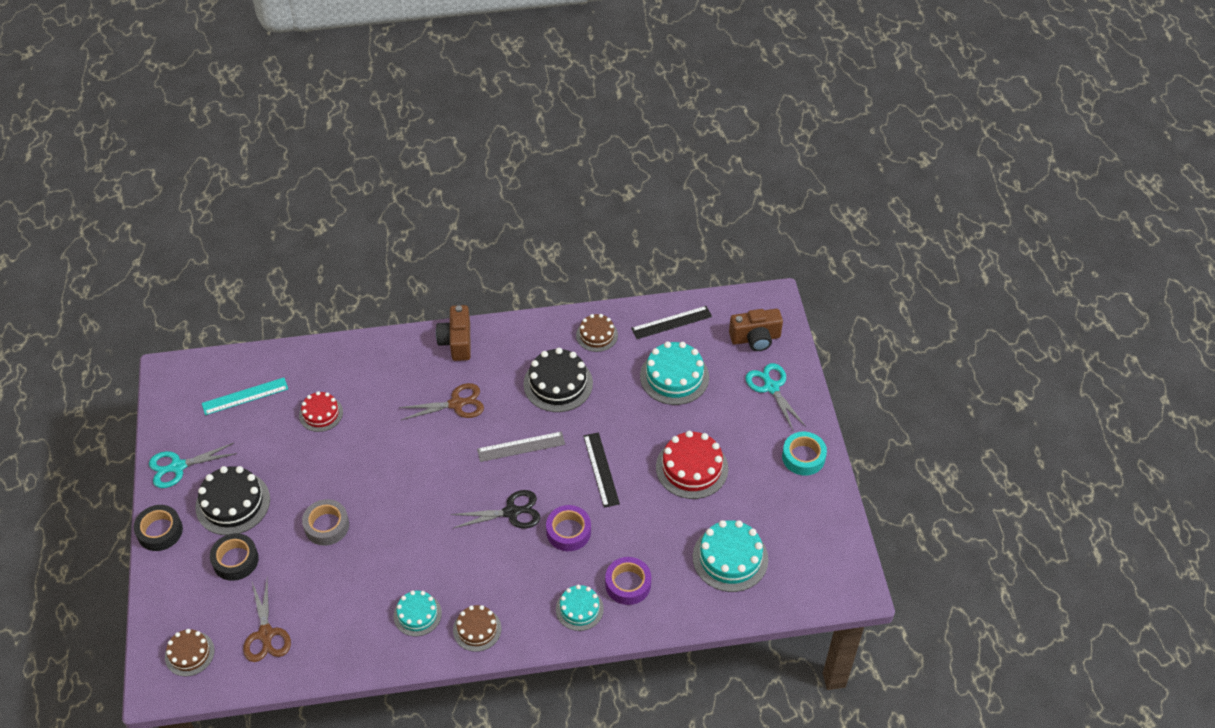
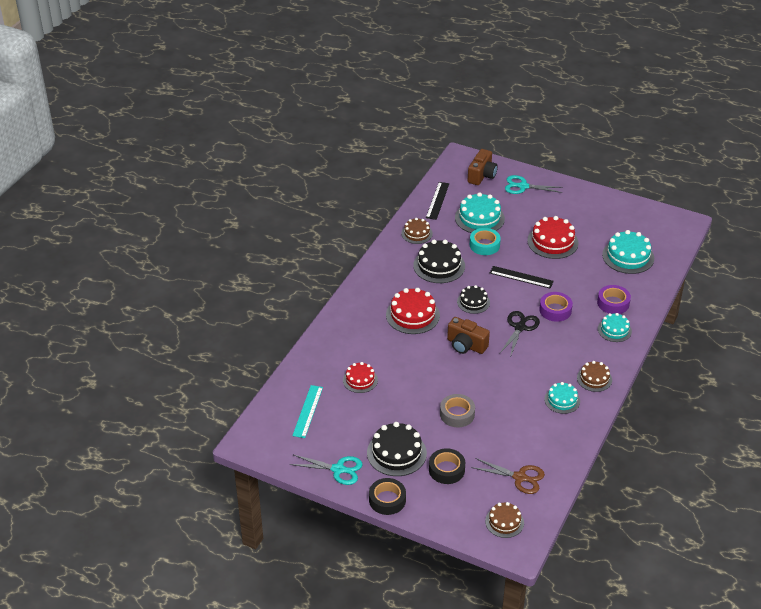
camera: 55 degrees left, 10 degrees down
turquoise scissors [149,443,237,488] -> turquoise scissors turned 90 degrees counterclockwise [289,455,363,485]
brown scissors [399,383,484,420] -> red cake [386,288,440,334]
brown camera [436,305,471,361] -> brown camera moved to [447,317,490,354]
grey ruler [477,432,565,462] -> black cake [457,285,490,314]
turquoise tape [782,432,827,475] -> turquoise tape moved to [470,228,501,255]

